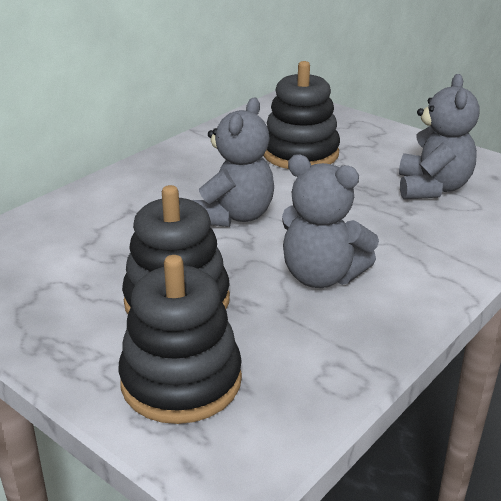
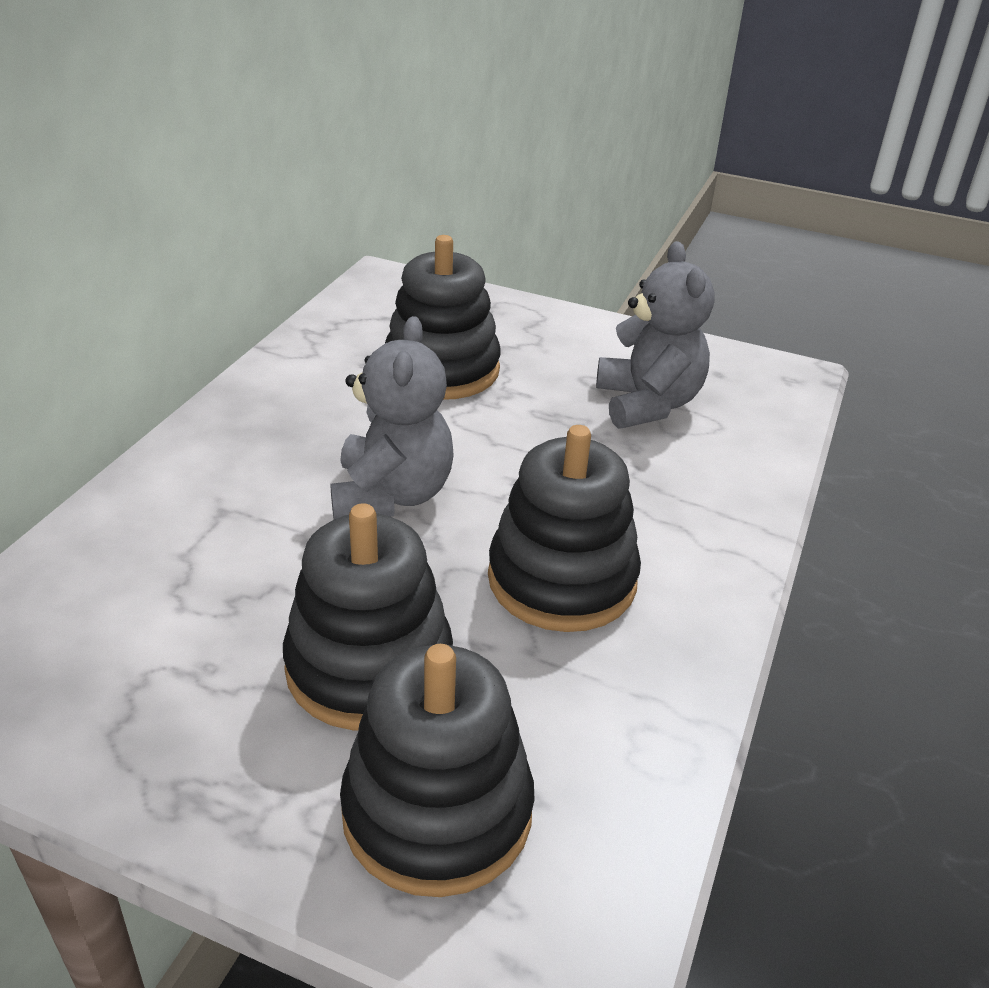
camera: 20 degrees left, 5 degrees up
grey teddy bear [282,154,379,288] -> black stacking toy [488,425,641,632]

